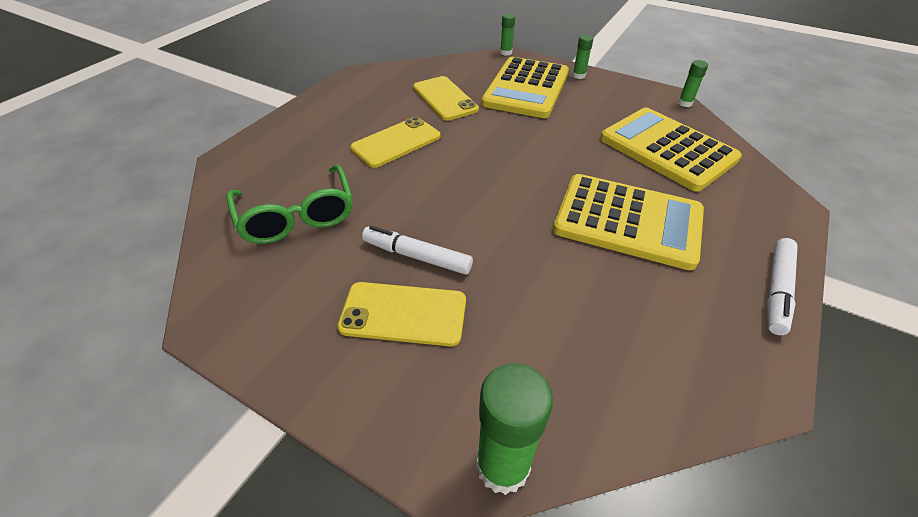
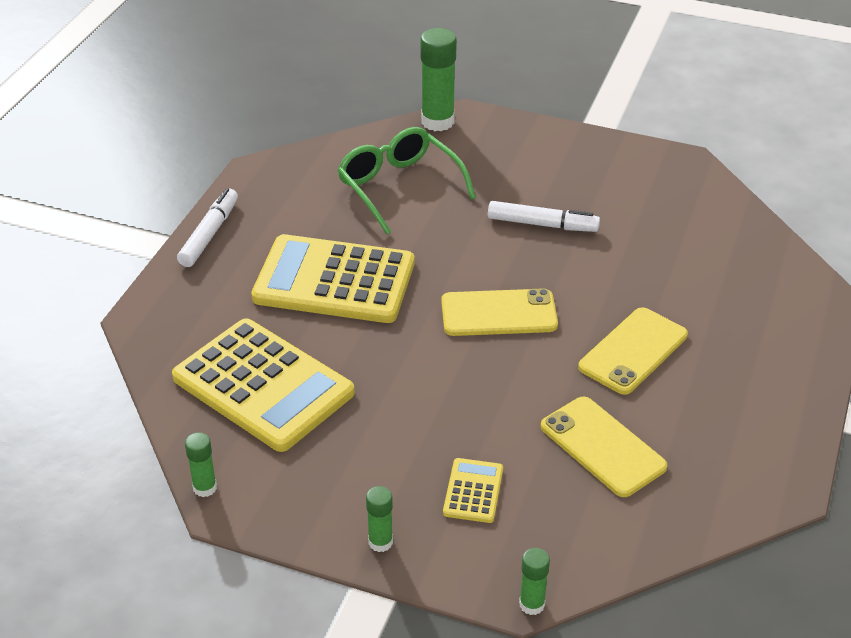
camera: 170 degrees right, 5 degrees down
green glasses [227,164,353,244] -> green glasses moved to [337,127,476,234]
yellow phone [337,282,466,346] -> yellow phone moved to [441,288,558,336]
yellow calculator [481,57,569,118] -> yellow calculator [443,458,503,523], size x0.43

